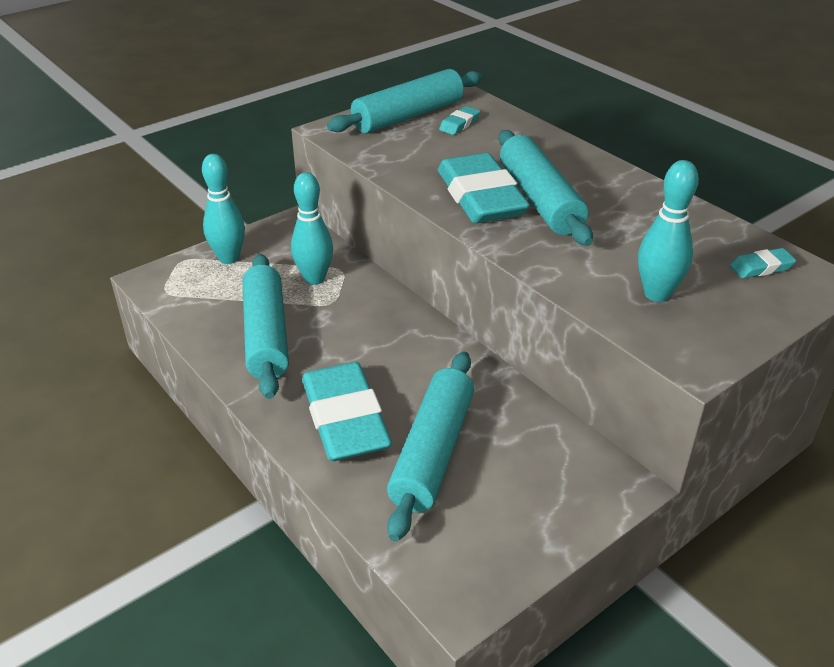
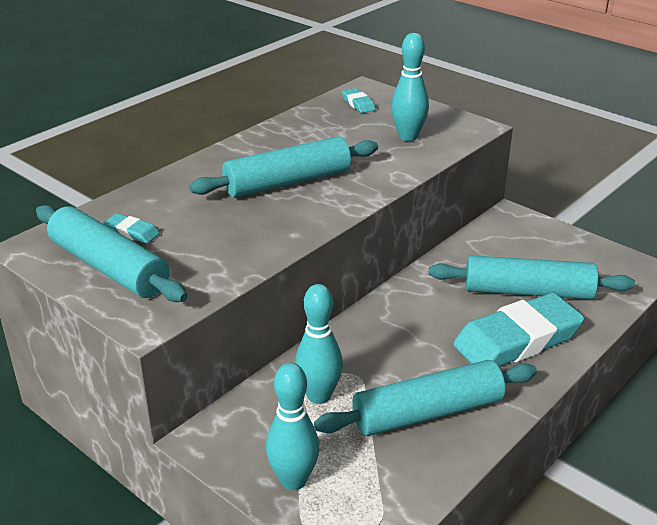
camera: 100 degrees left, 5 degrees down
turquoise eraser [438,153,530,223] -> none

